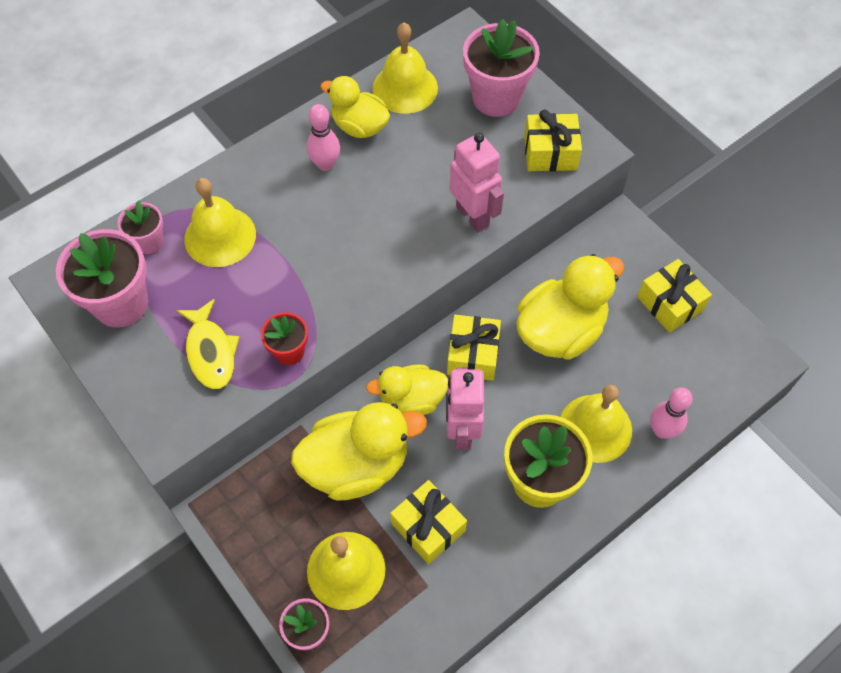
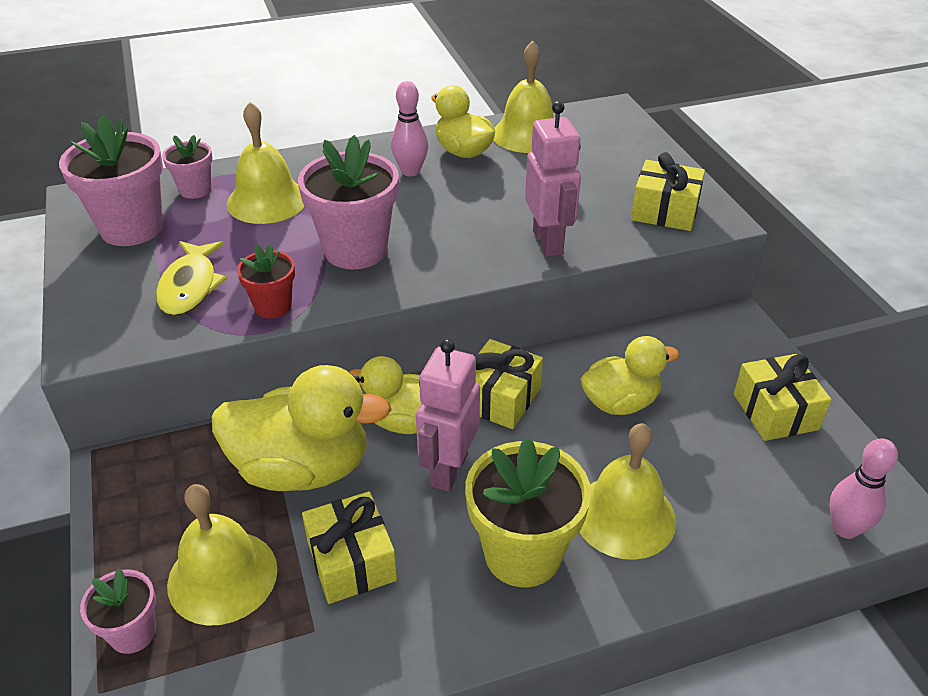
camera: 20 degrees right, 20 degrees down
pink flower pot [463,19,540,117] -> pink flower pot moved to [298,135,399,269]
yellow duck [516,254,624,360] -> yellow duck [580,336,679,415], size x0.63
pink bowling pin [650,387,693,439] -> pink bowling pin moved to [830,438,898,539]

